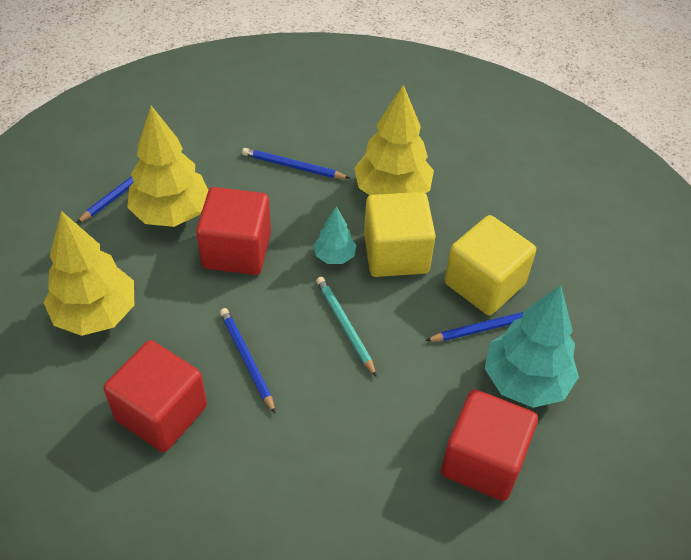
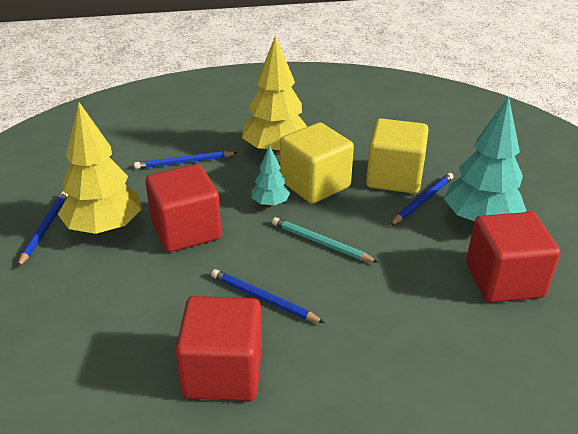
camera: 30 degrees left, 15 degrees down
yellow tree [44,211,134,336] -> none

